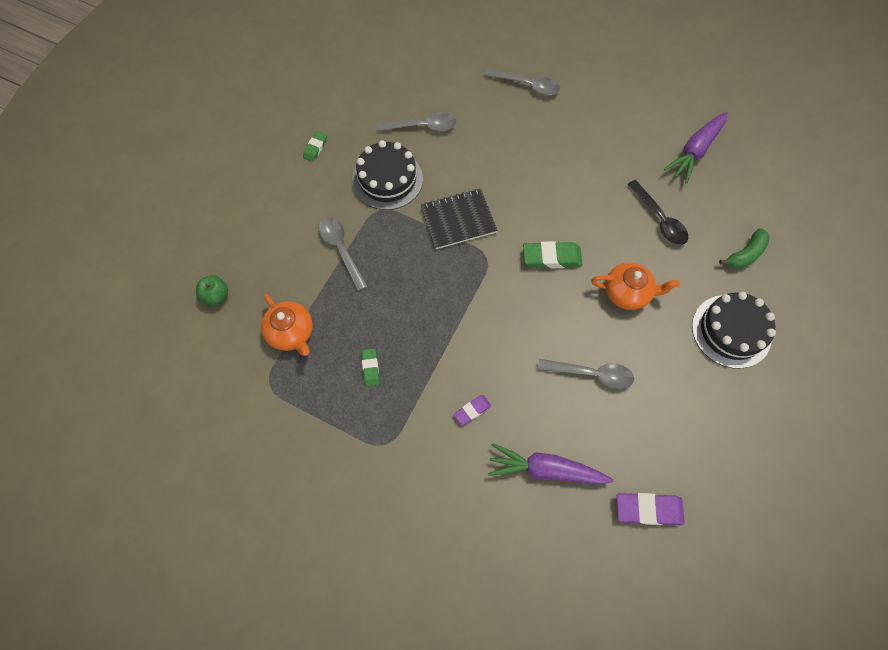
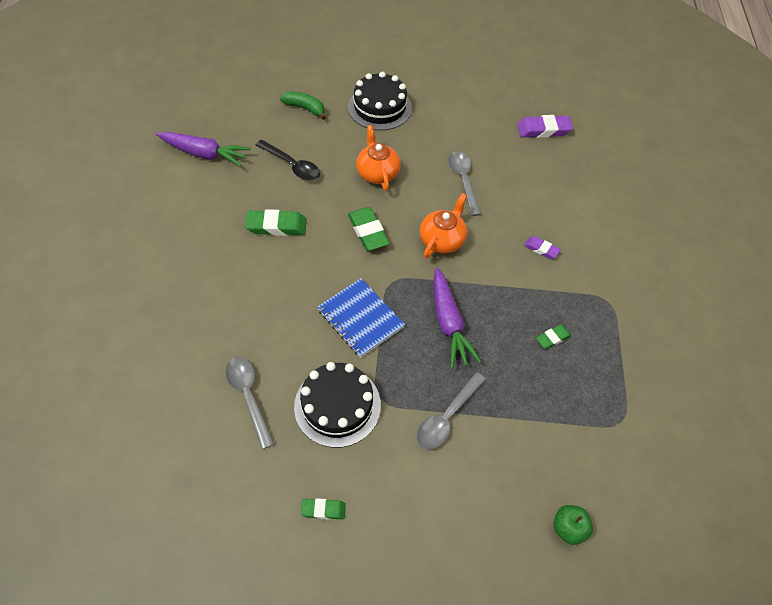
camera: 115 degrees left, 10 degrees down
orange teapot [261,294,313,356] -> orange teapot moved to [420,193,467,258]
black notebook [421,189,498,249] -> blue notebook [317,278,405,357]
grey spoon [484,68,560,95] -> none
purple carrot [488,443,613,485] -> purple carrot moved to [434,267,482,368]
purple eraser [616,493,685,525] -> purple eraser turned 75 degrees counterclockwise [517,115,573,138]
black spoon [627,180,688,245] -> black spoon turned 90 degrees clockwise [256,140,320,181]
none -> green eraser [245,209,307,236]

